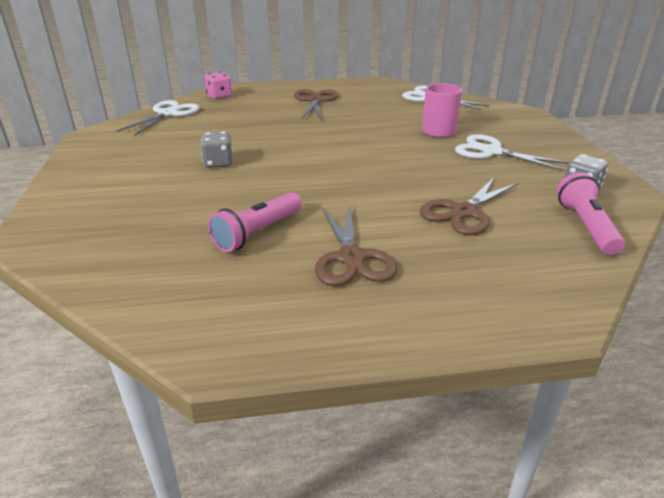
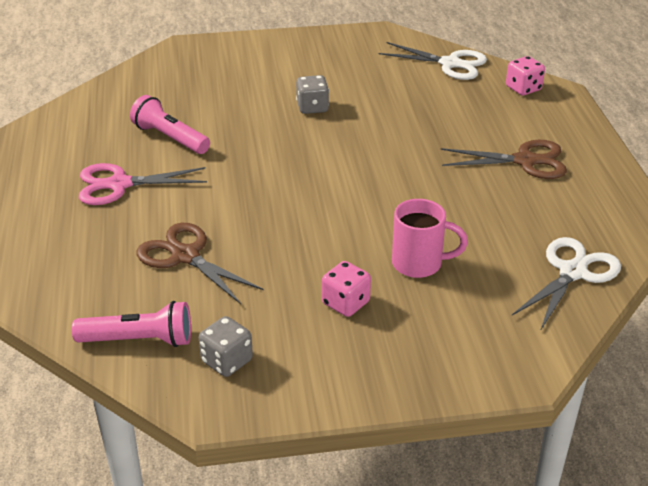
camera: 90 degrees right, 5 degrees up
brown scissors [315,204,398,286] -> pink scissors [79,163,207,205]
white scissors [455,134,569,171] -> pink dice [322,261,371,317]

